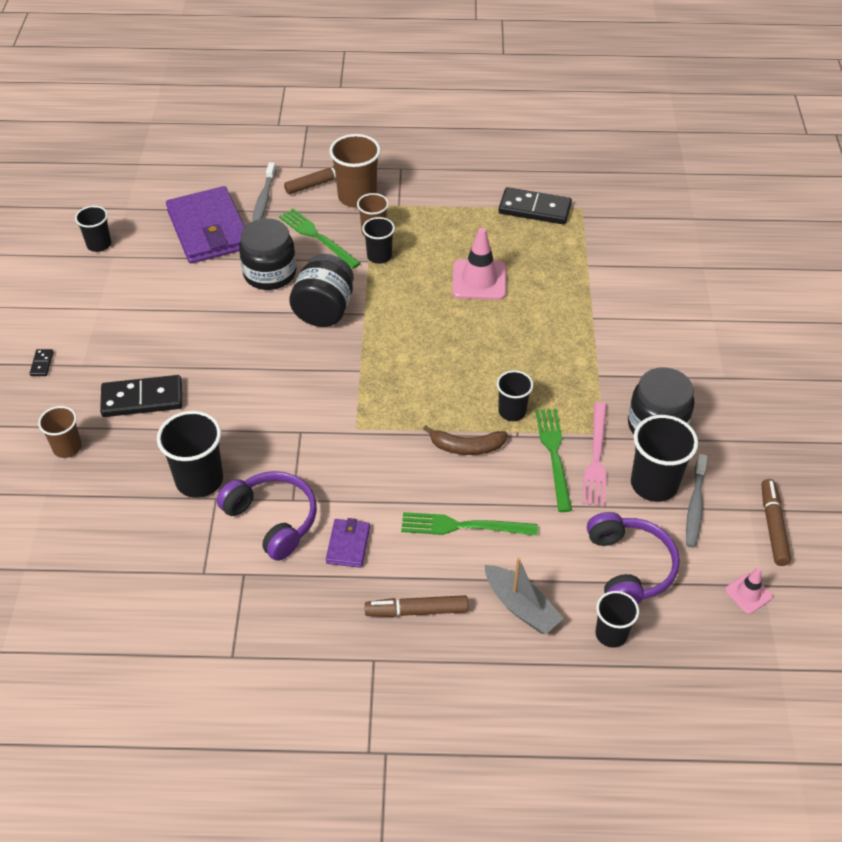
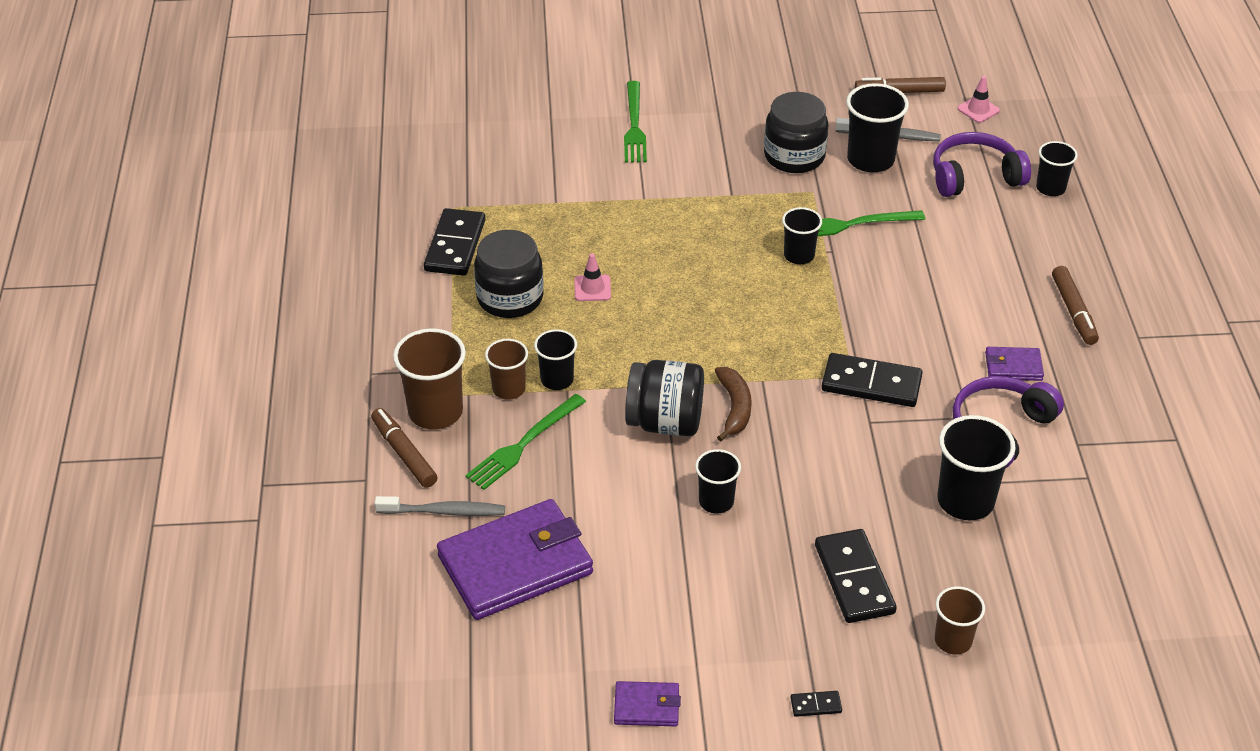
camera: 95 degrees left, 5 degrees down
black cup [75,206,111,252] -> black cup moved to [695,449,741,514]
black jar [239,218,296,290] -> black jar moved to [474,230,544,318]
green fork [401,512,538,536] -> green fork moved to [624,81,647,163]
brown banana [423,425,508,455] -> brown banana moved to [715,367,752,441]
pink traffic cone [452,227,506,300] -> pink traffic cone [574,254,611,301], size x0.54
grey boat [485,557,564,634] -> none
pink fork [582,402,607,507] -> none
none -> purple wallet [614,681,681,726]
none -> black domino [822,353,923,407]

